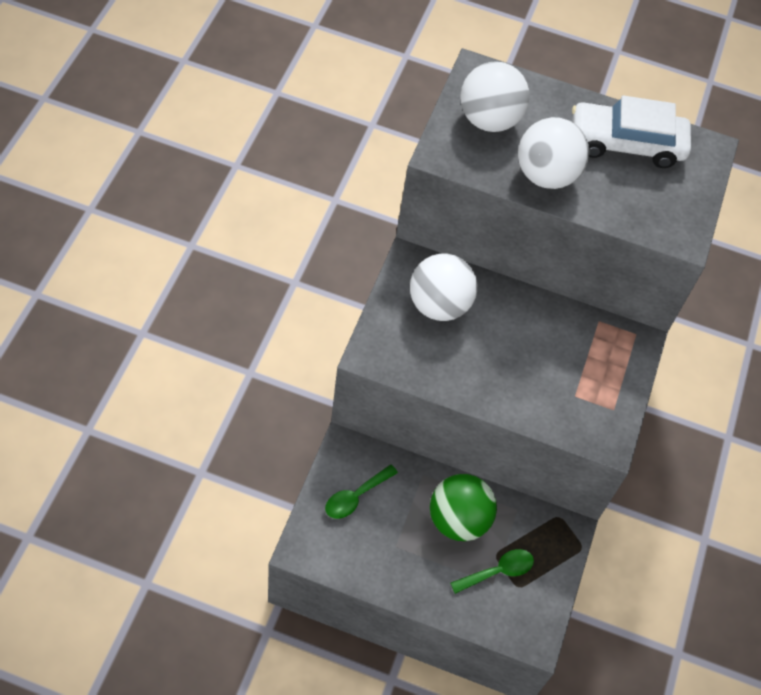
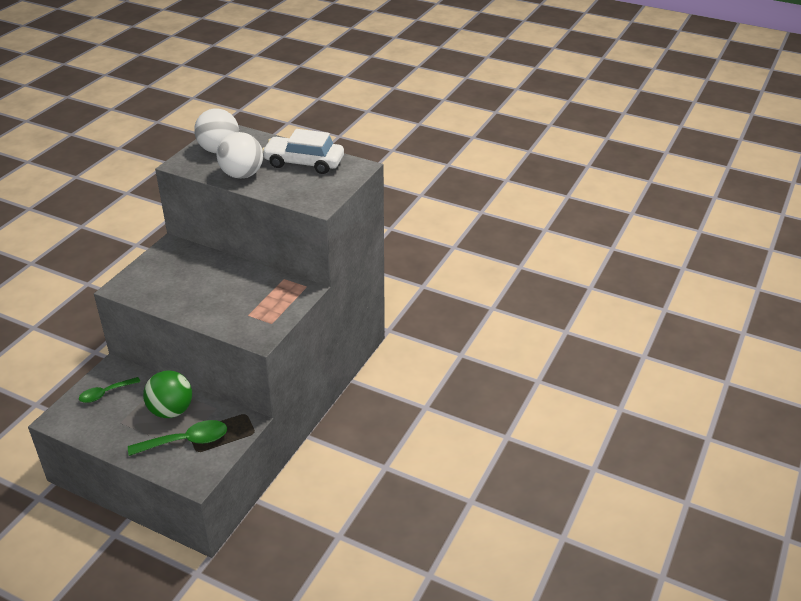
camera: 15 degrees right, 20 degrees down
white ball [410,254,477,321] -> none
green spoon [450,549,534,594] -> green spoon [128,420,227,456], size x1.52

